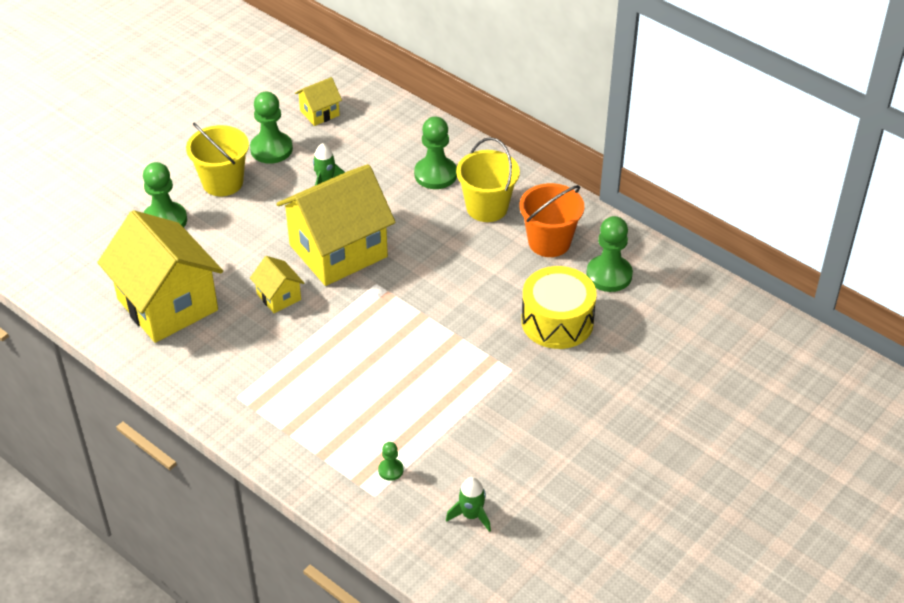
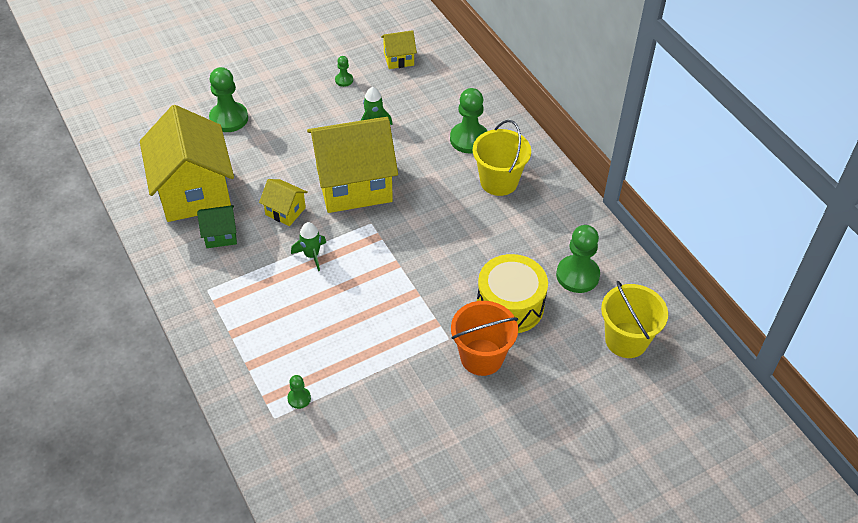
camera: 20 degrees right, 5 degrees up
yellow bucket [186,123,249,196] -> yellow bucket moved to [601,281,668,358]
green pawn [250,92,293,164] -> green pawn [335,56,353,87], size x0.49
yellow house [250,256,304,313] -> yellow house turned 45 degrees counterclockwise [259,179,308,226]
green rocket [446,477,491,532] -> green rocket moved to [291,222,326,271]
orange bucket [519,183,584,257] -> orange bucket moved to [451,301,518,376]
none -> green house [197,205,237,248]

